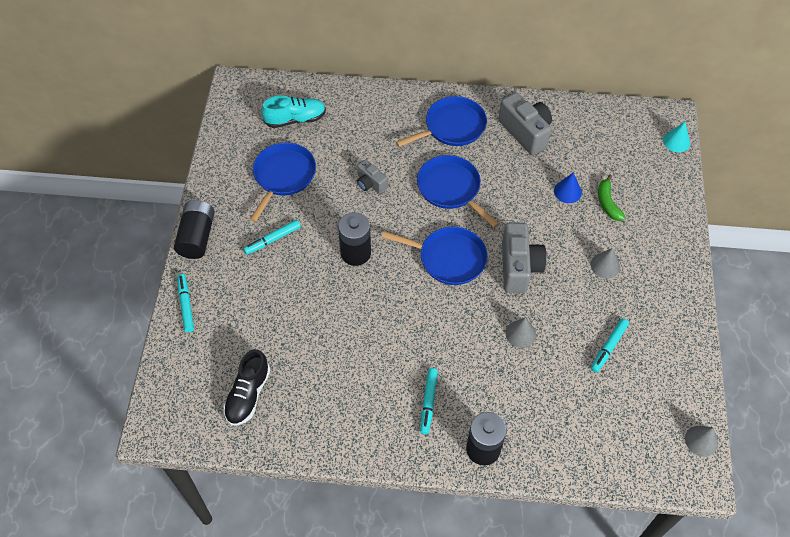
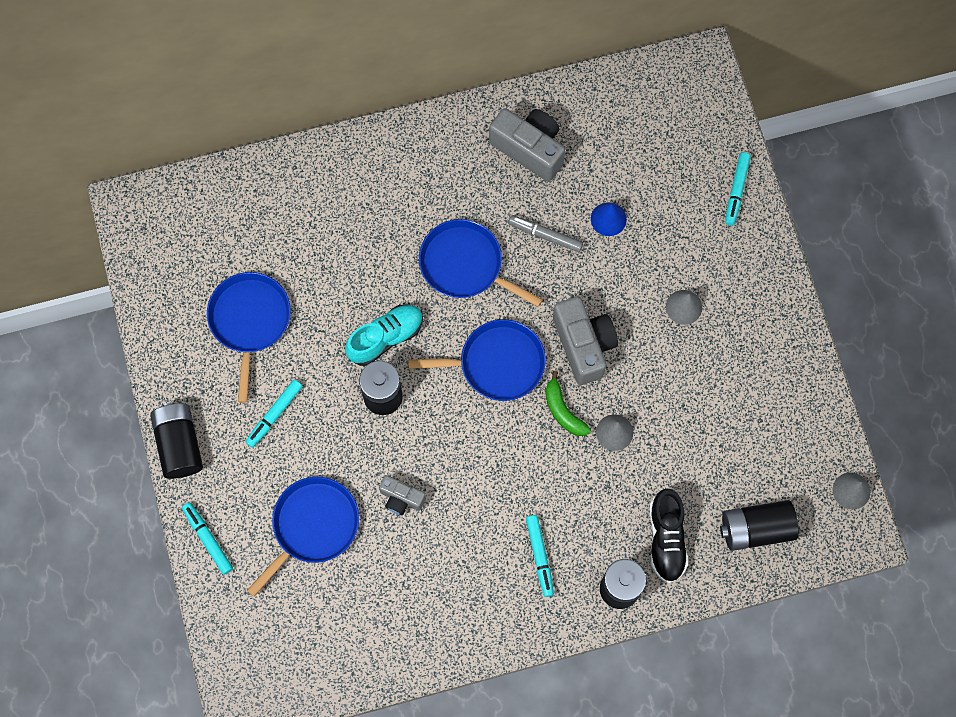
camera: 20 degrees left, 15 degrees up
black shoe [223,349,270,426] -> black shoe moved to [650,488,688,583]
turquoise shoe [262,95,326,128] -> turquoise shoe moved to [345,305,423,366]
grey camera [357,159,388,194] -> grey camera moved to [379,475,426,515]
blue pan [396,96,487,147] -> blue pan moved to [247,477,359,597]
turquoise marker [591,318,629,373] -> turquoise marker moved to [725,152,751,226]
green banana [598,175,626,221] -> green banana moved to [545,371,591,436]
turquoise cone [663,122,690,152] -> none
none -> grey marker [508,215,583,252]
none -> black battery [720,500,799,551]

